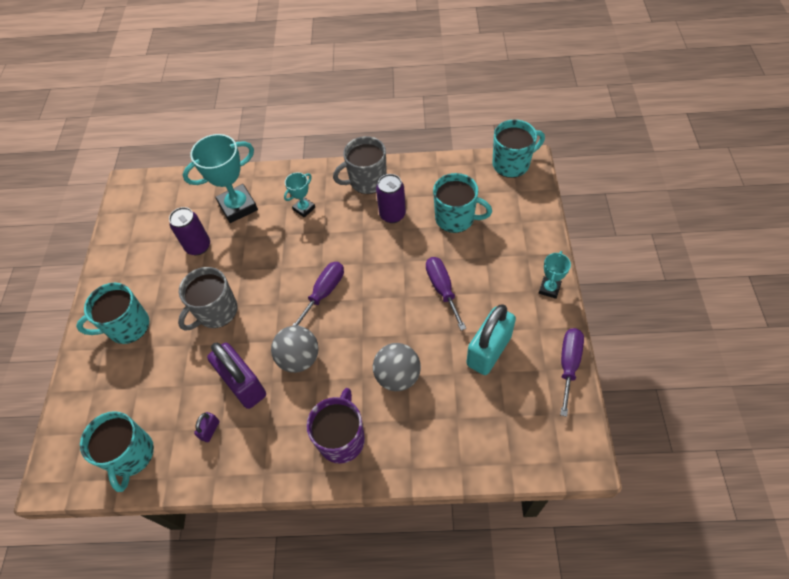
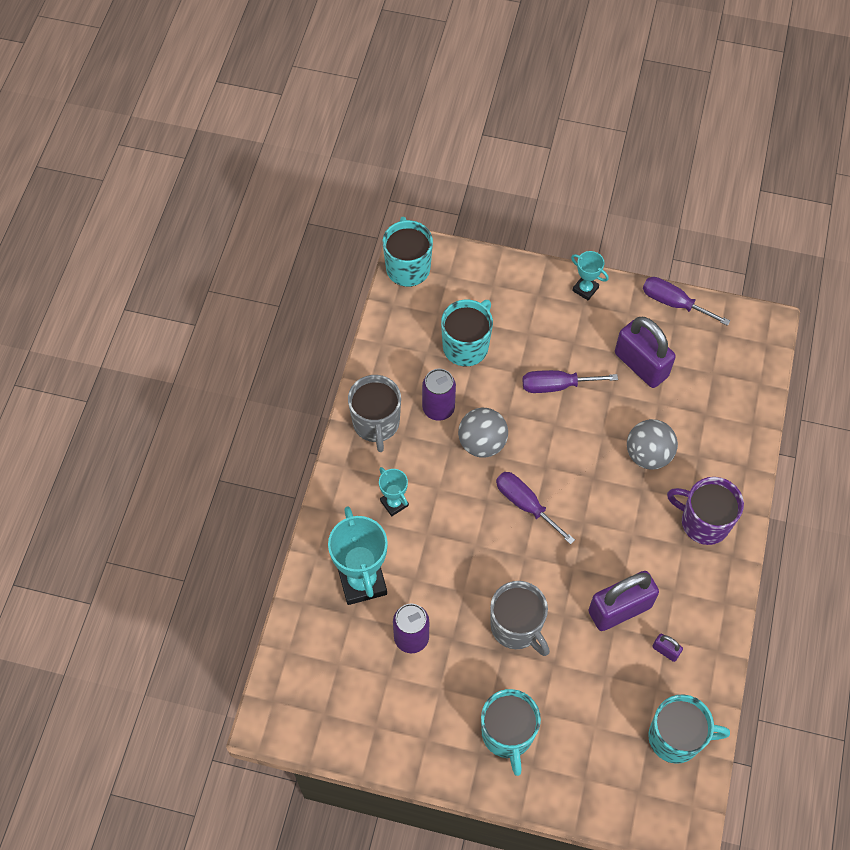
camera: 80 degrees left, 5 degrees up
grey ball [271,326,319,373] -> grey ball moved to [458,408,508,458]
turquoise padlock [466,304,516,375] -> purple padlock [615,317,676,388]

